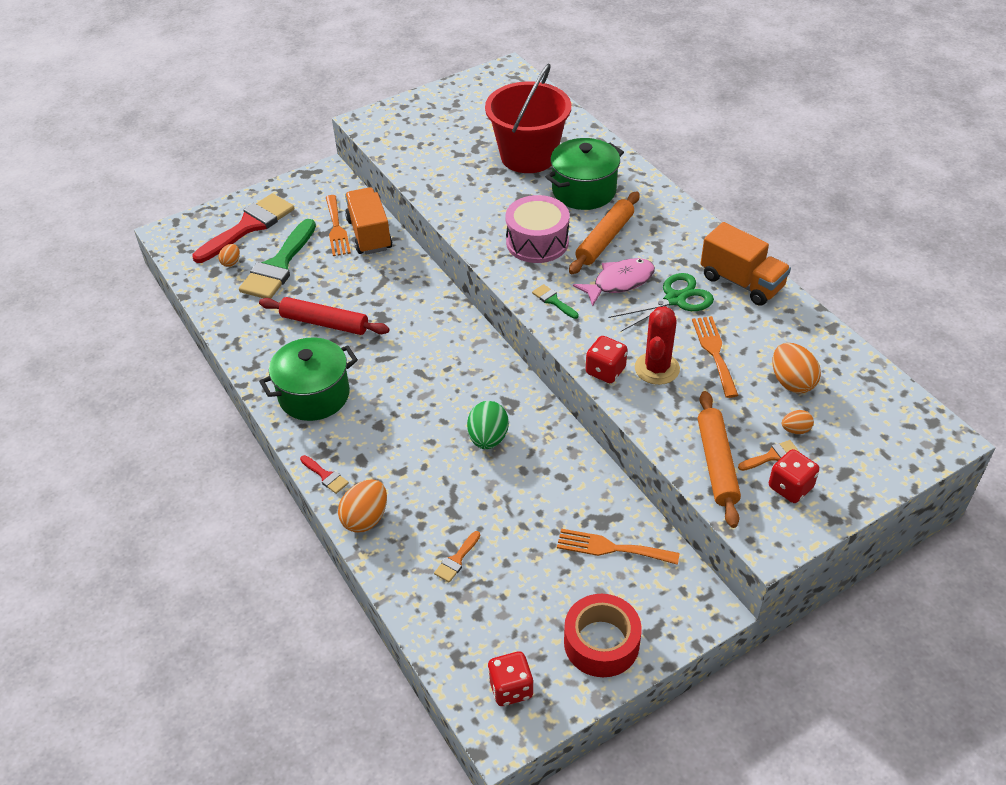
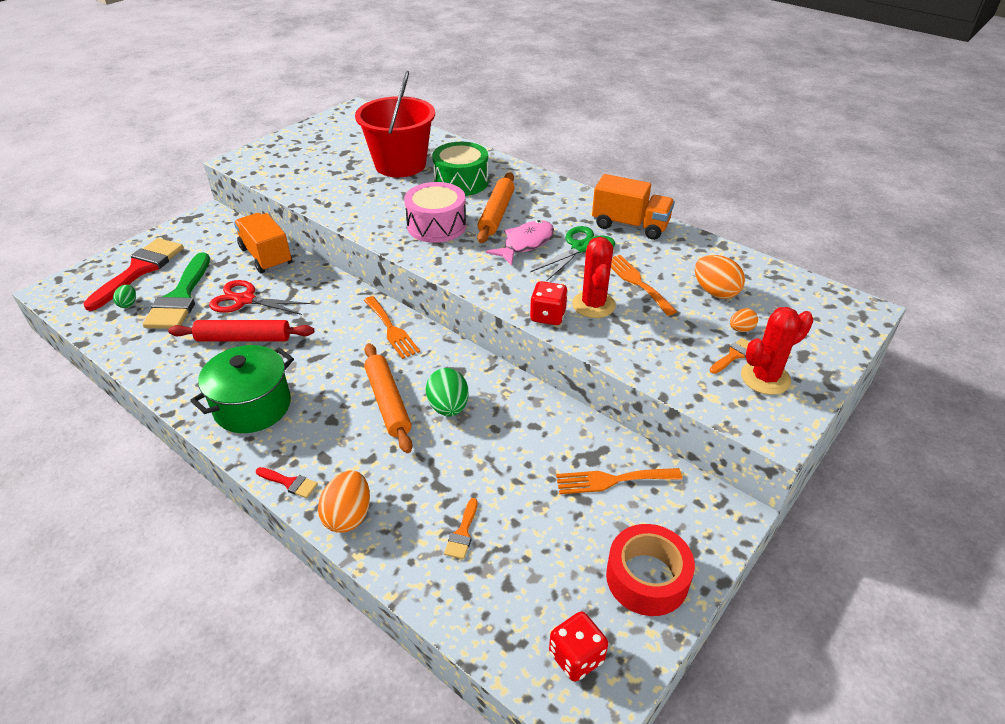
camera: 20 degrees left, 5 degrees down
orange egg [219,244,240,267] -> green egg [113,285,136,308]
orange fork [326,195,351,256] -> orange fork moved to [364,296,420,359]
green brush [532,284,579,319] -> none
green pot [546,138,624,210] -> green drum [432,142,489,196]
orange rolling pin [698,391,741,528] -> orange rolling pin moved to [364,343,413,453]
red dice [769,449,819,503] -> red cactus [741,307,813,395]
none -> red scissors [209,280,311,315]

